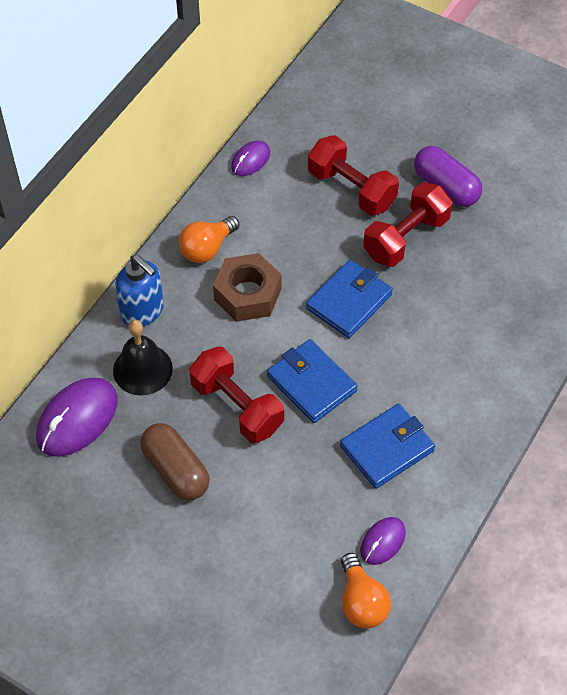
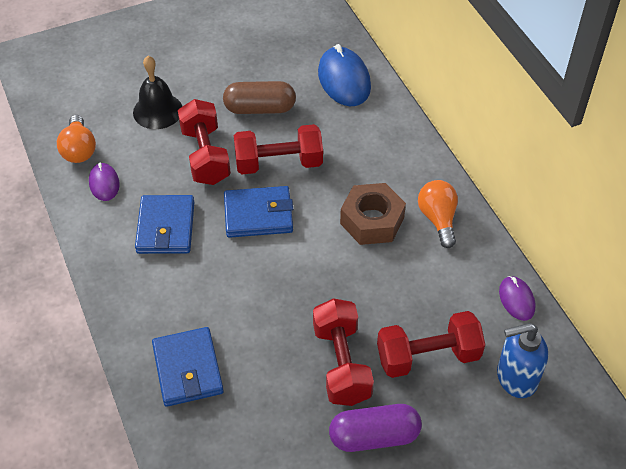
camera: 125 degrees right, 5 degrees down
purple mouse [36,378,118,457] -> blue mouse [318,44,371,106]
black bell [113,320,173,396] -> black bell moved to [133,56,182,129]
blue soap dispenser [115,255,164,326] -> blue soap dispenser moved to [497,323,548,398]
blue wallet [306,260,393,338] -> blue wallet moved to [152,327,224,407]
orange light bulb [341,553,391,628] -> orange light bulb turned 120 degrees counterclockwise [57,115,96,163]
none -> red dumbbell [178,99,231,185]

